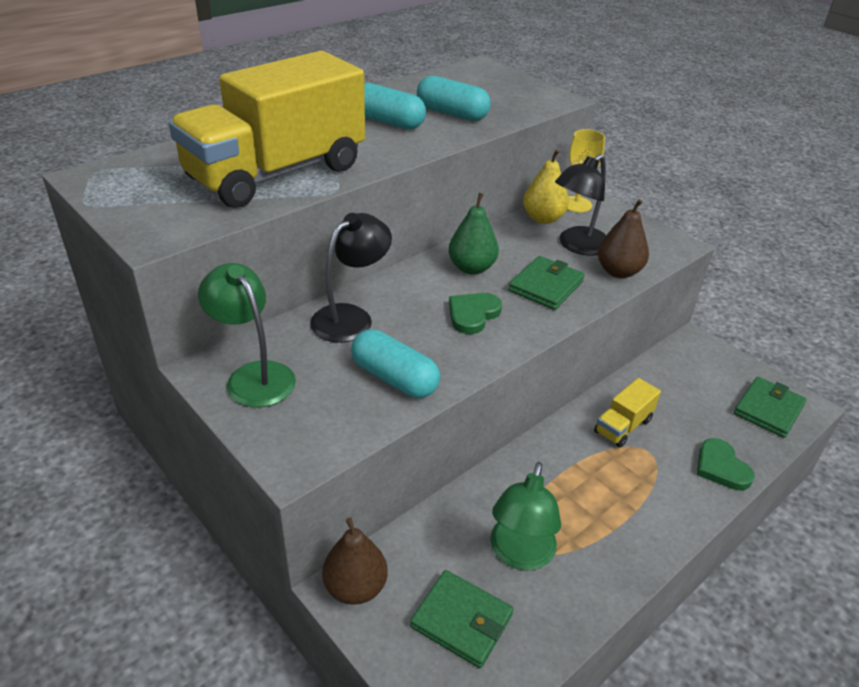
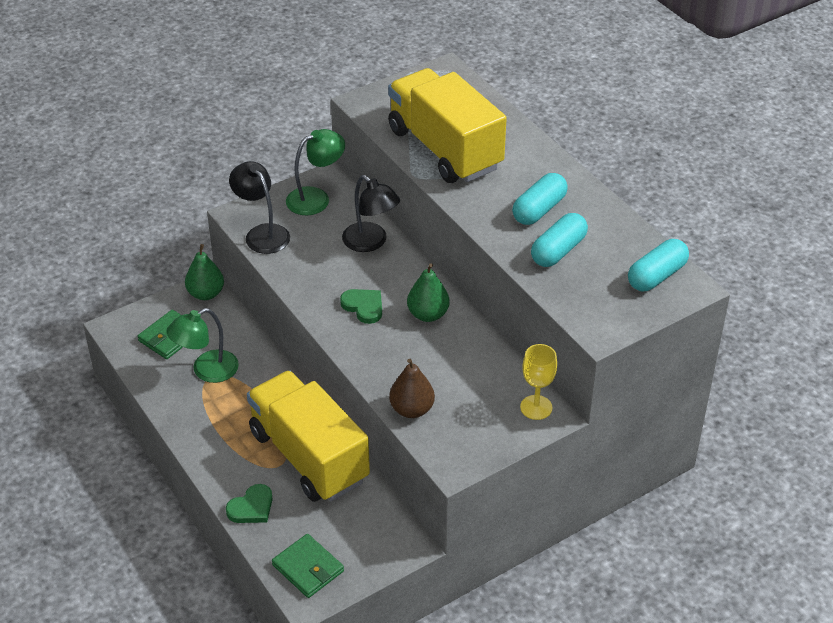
camera: 100 degrees right, 5 degrees up
brown pear [322,517,388,605] -> green pear [185,244,224,300]
turquoise capsule [351,329,440,398] -> turquoise capsule moved to [628,239,689,291]
green lamp [490,462,561,571] -> green lamp turned 60 degrees counterclockwise [167,308,239,383]
green wallet [508,256,585,310] -> none
yellow pear [523,149,569,224] -> none
black lamp [555,154,606,256] -> black lamp moved to [229,161,290,254]
yellow truck [594,378,661,448] -> yellow truck [247,370,370,502], size x2.40
green heart [697,438,755,491] -> green heart turned 150 degrees clockwise [226,484,273,523]

